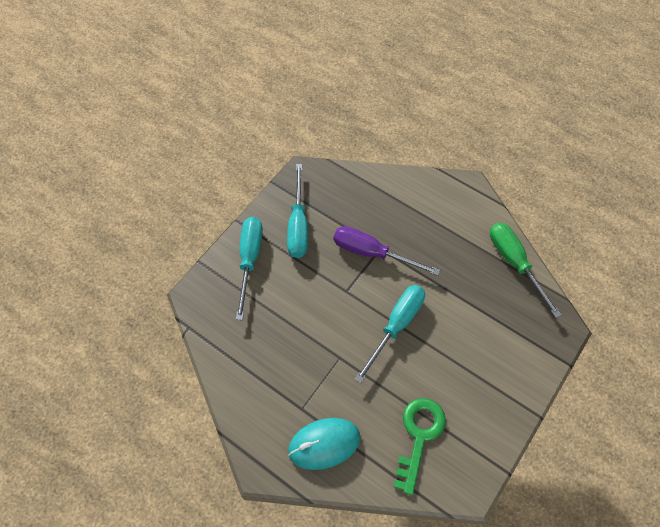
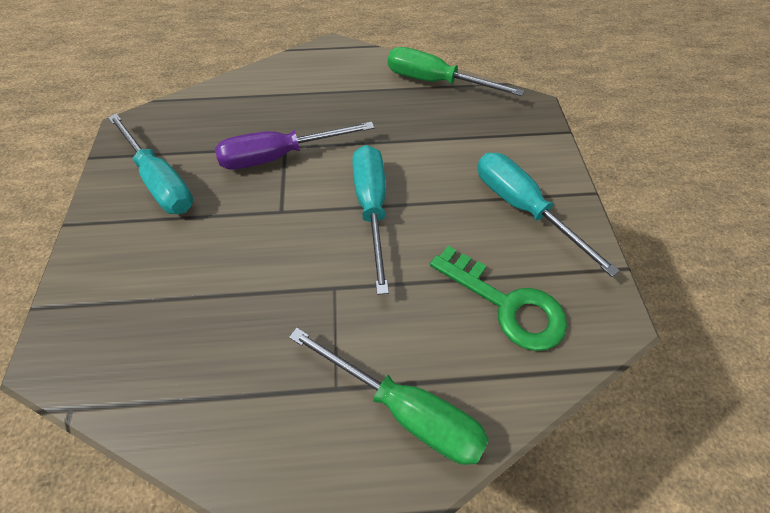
camera: 40 degrees left, 5 degrees down
turquoise screwdriver [236,217,263,320] -> turquoise screwdriver moved to [478,153,620,277]
turquoise mouse [288,418,360,470] -> green screwdriver [289,327,489,465]
green key [394,398,446,495] -> green key turned 150 degrees clockwise [430,246,567,351]

